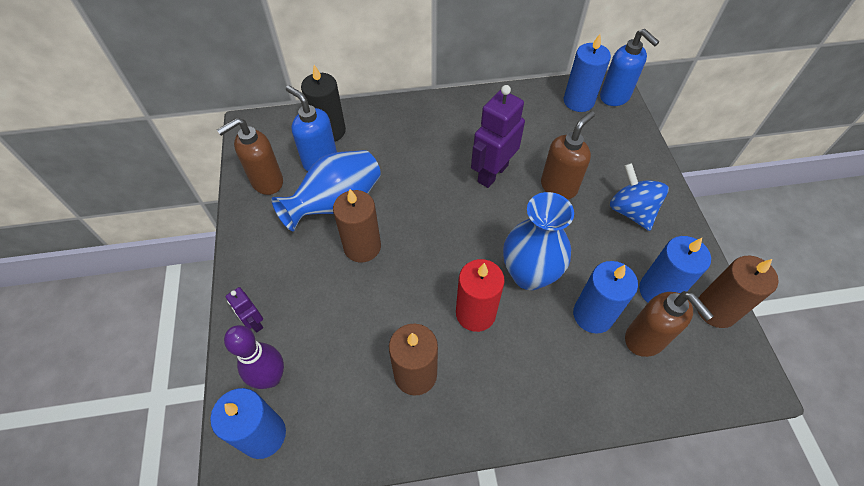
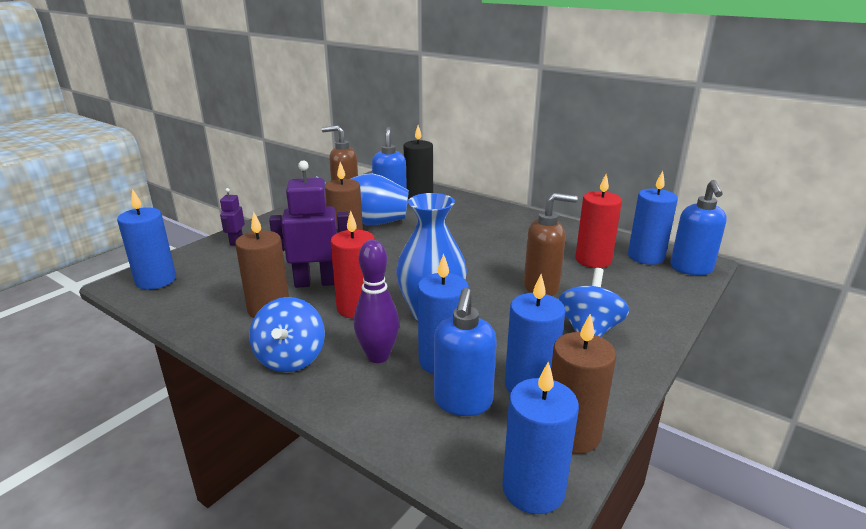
camera: 45 degrees right, 30 degrees down
purple bowling pin [224,325,284,389] -> purple bowling pin moved to [354,240,399,363]
purple robot [471,85,525,188] -> purple robot moved to [269,161,349,288]
brown soap dispenser [625,291,714,357] -> blue soap dispenser [434,288,497,416]
none -> blue spinning top [249,297,325,373]
none -> blue candle [502,361,579,514]
none -> red candle [575,174,622,268]

